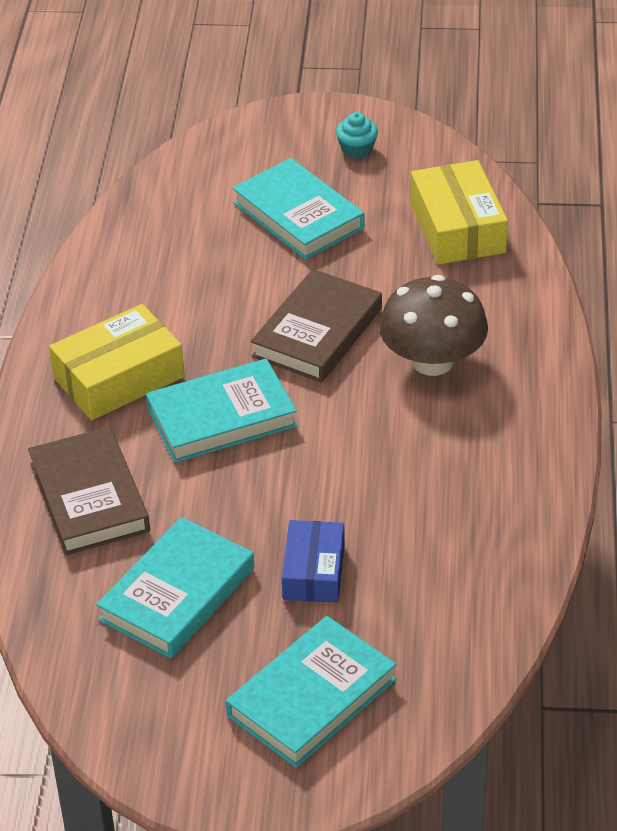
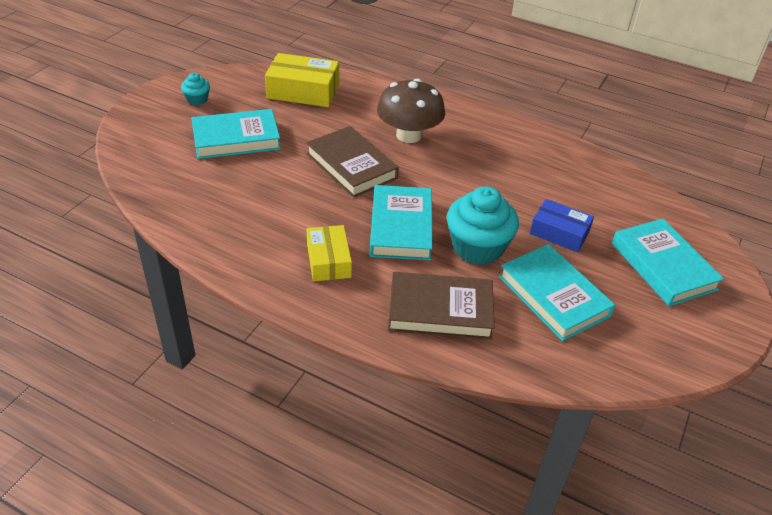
camera: 70 degrees left, 0 degrees up
yellow box [49,304,185,420] -> yellow box [307,225,352,281], size x0.66
none -> turquoise cupcake [447,186,519,265]

